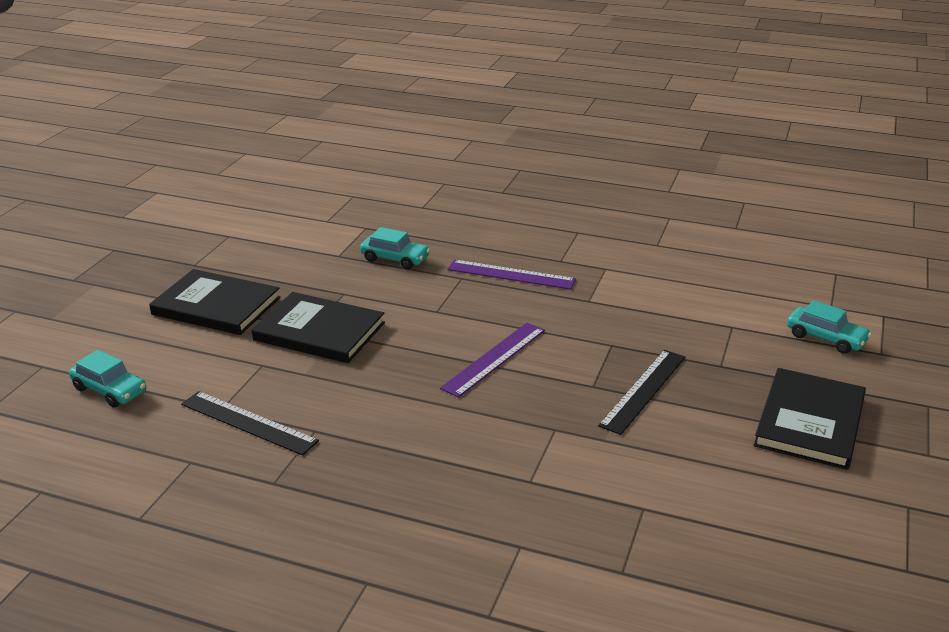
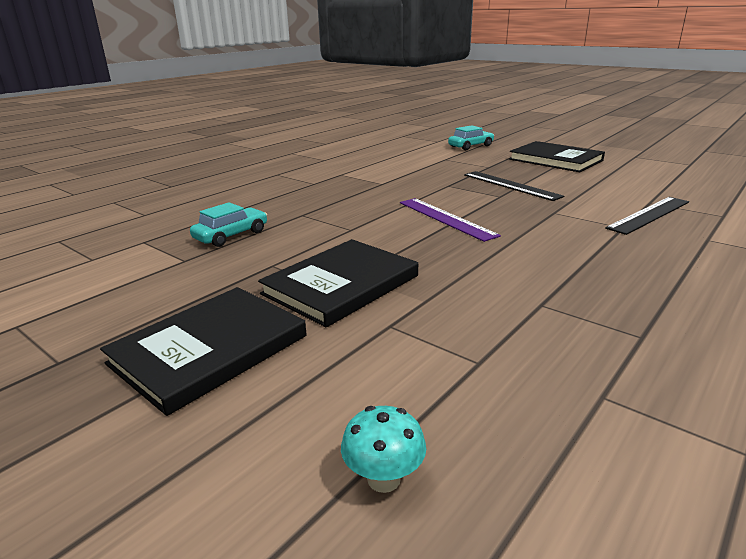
camera: 70 degrees left, 5 degrees down
turquoise car [69,350,146,408] -> turquoise mushroom [341,406,426,493]
black ruler [181,391,319,455] -> black ruler moved to [605,197,689,235]
purple ruler [448,260,576,289] -> none

